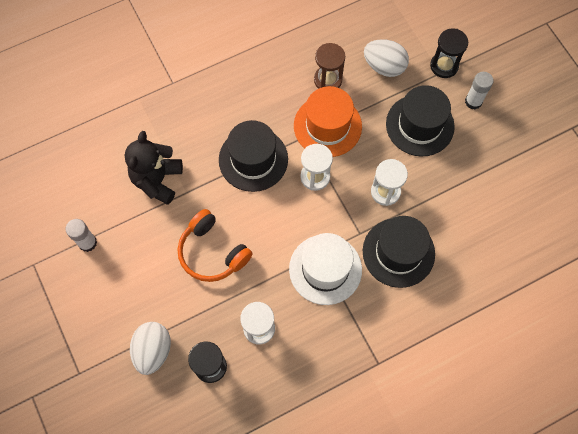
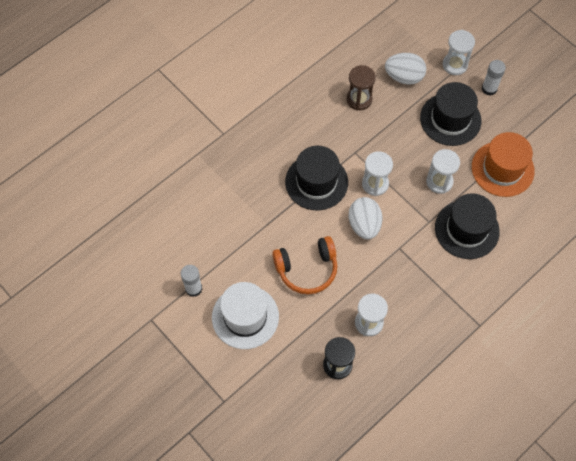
camera: 15 degrees left, 5 degrees down
black teddy bear [125,131,183,205] -> none
white egg [130,322,171,375] -> white egg moved to [348,197,382,239]
orange headphones [178,209,253,282] -> orange headphones turned 45 degrees counterclockwise [272,236,337,295]
white hat [289,233,362,305] -> white hat moved to [212,282,279,349]
orange hat [294,86,362,157] -> orange hat moved to [472,132,535,197]
black hourglass [430,28,468,78] -> white hourglass [443,30,475,75]

